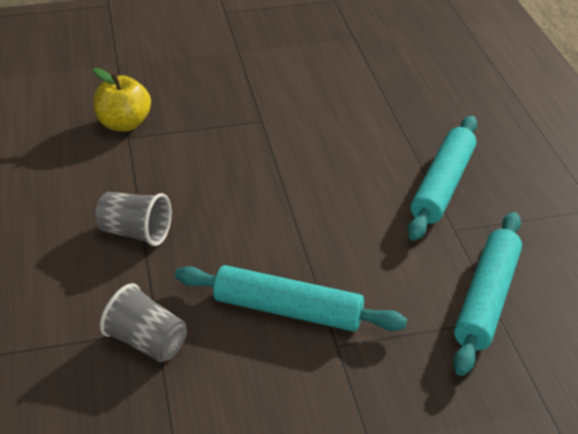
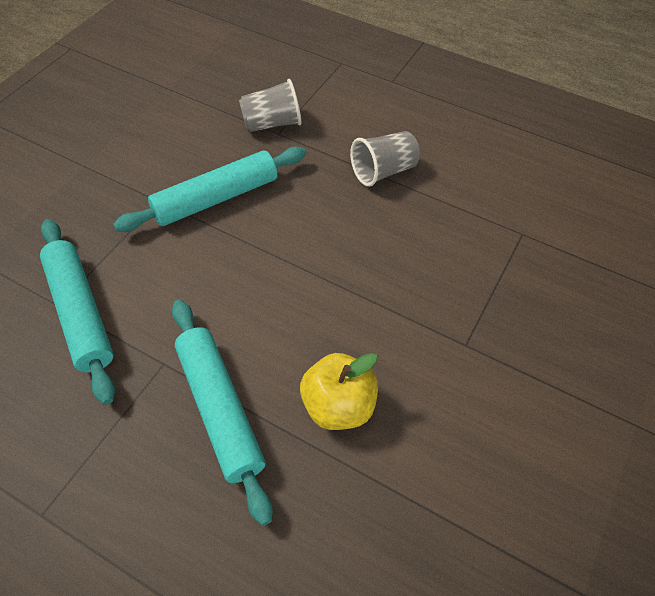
camera: 130 degrees right, 15 degrees up
yellow apple [93,68,151,131] -> yellow apple moved to [300,353,378,430]

